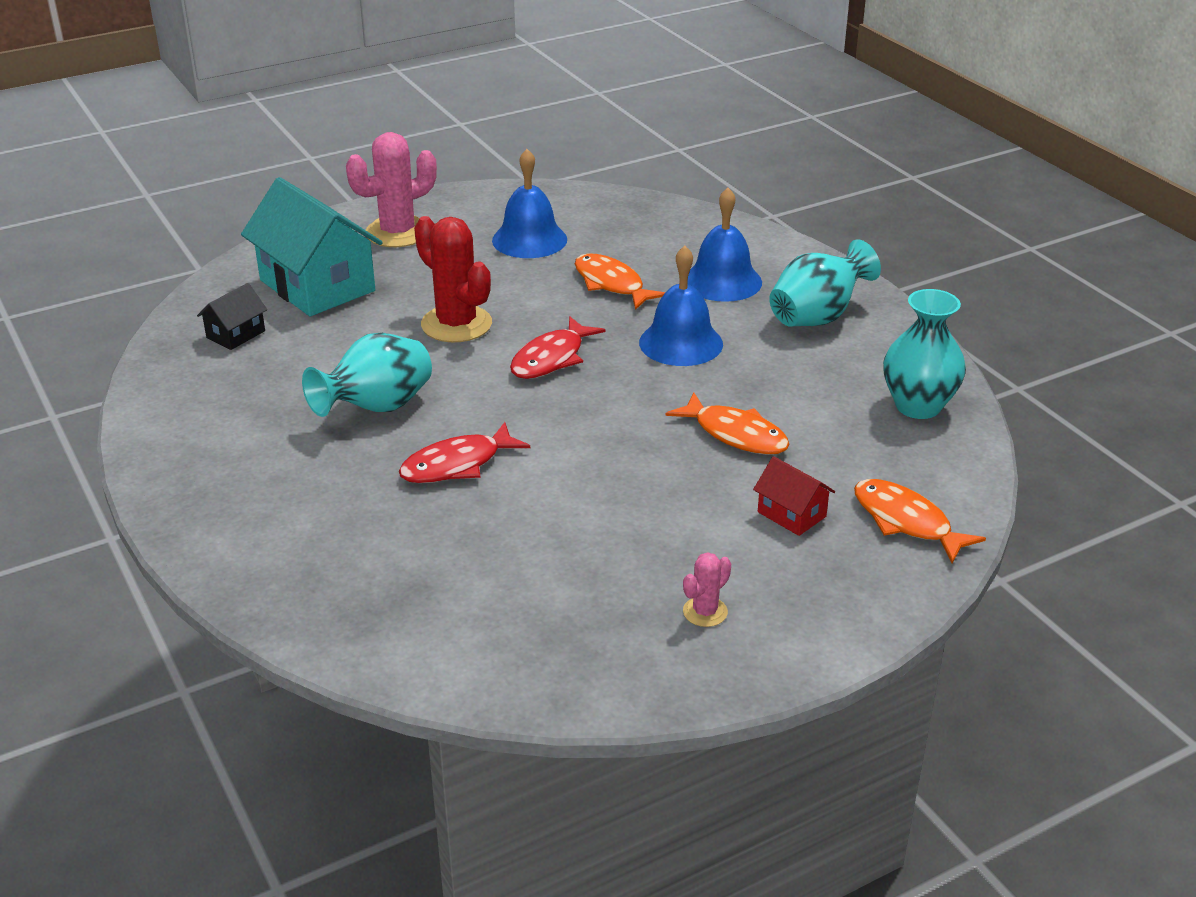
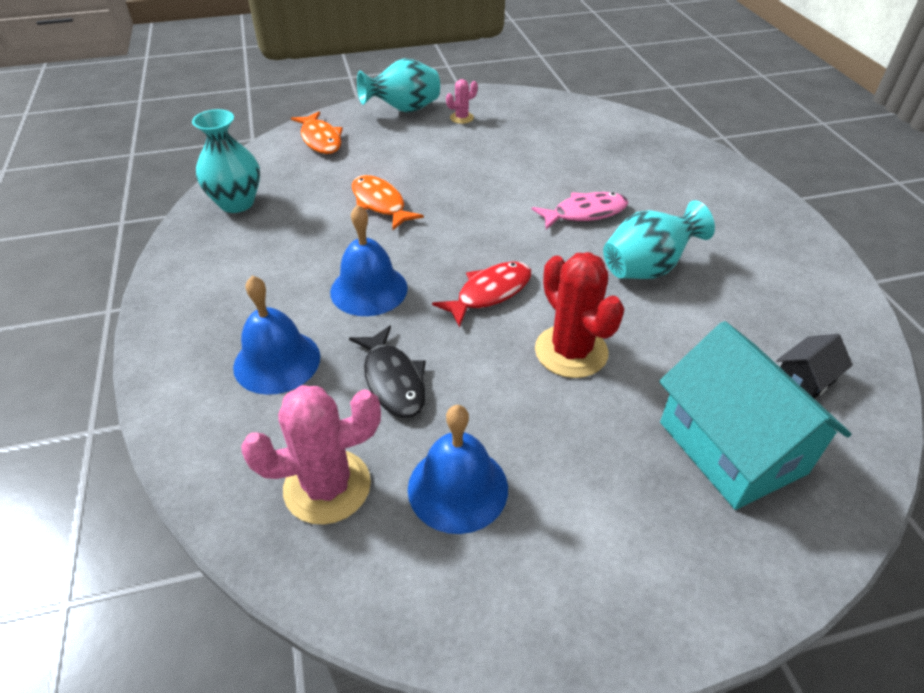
camera: 165 degrees left, 10 degrees up
pink cactus [346,132,437,247] -> pink cactus moved to [241,385,381,525]
red fish [399,422,530,483] -> pink fish [532,192,628,230]
orange fish [575,253,666,310] -> black fish [349,325,426,418]
red house [753,456,835,536] -> none
turquoise vase [769,239,881,326] -> turquoise vase moved to [357,58,440,113]

